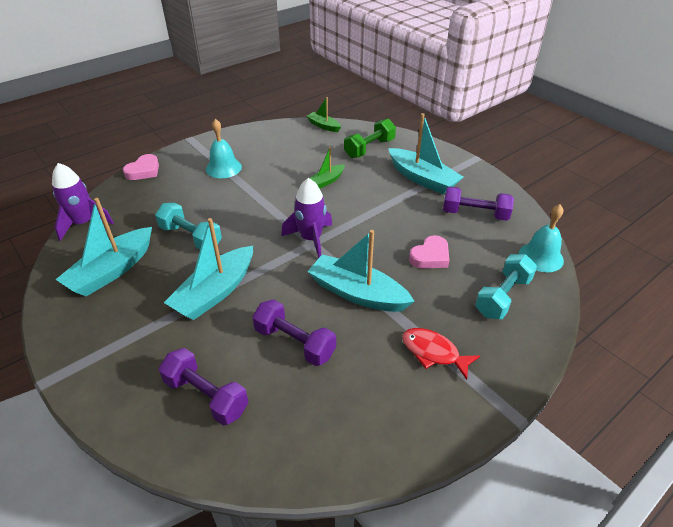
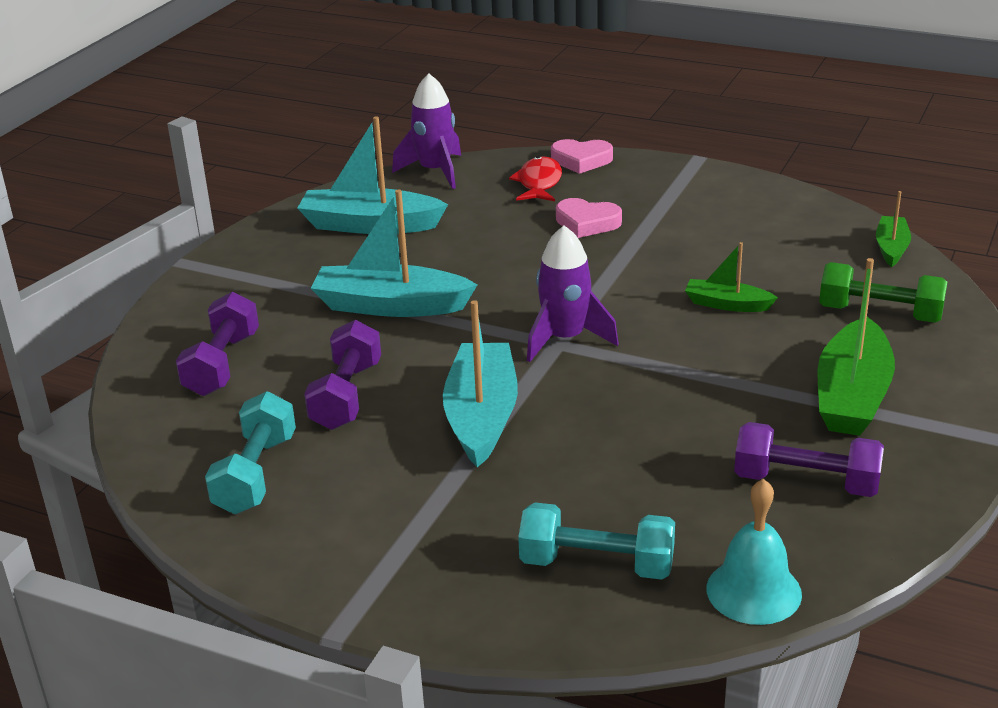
camera: 65 degrees right, 10 degrees down
turquoise dumbbell [155,203,222,249] -> turquoise dumbbell moved to [205,391,296,514]
turquoise bell [206,119,242,178] -> none
turquoise boat [388,113,463,194] -> green boat [818,258,895,436]
red fish [402,328,480,380] -> red fish moved to [509,156,562,201]
pink heart [409,235,449,269] -> pink heart moved to [556,198,622,238]
purple dumbbell [443,186,514,221] -> purple dumbbell turned 60 degrees counterclockwise [734,422,884,497]

